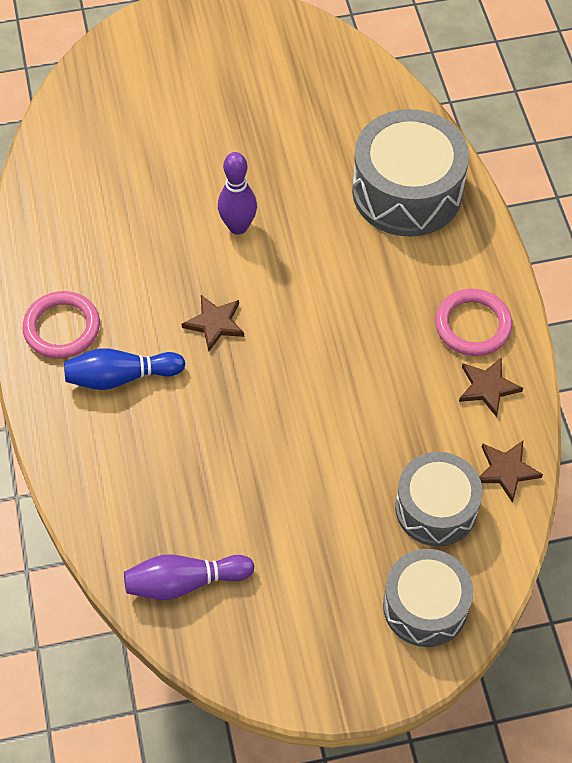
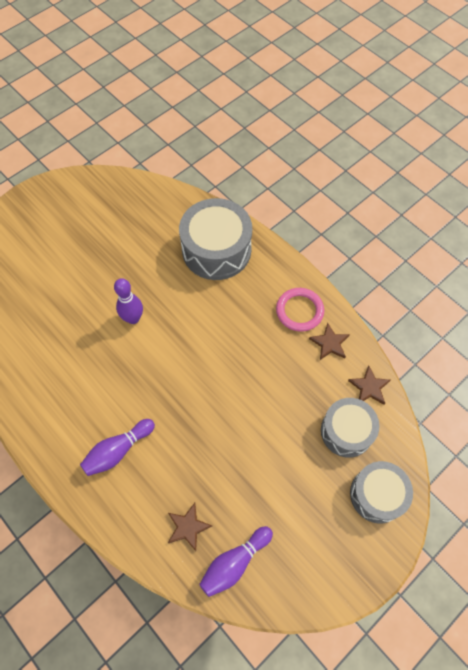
camera: 30 degrees left, 5 degrees up
pink ring [23,291,100,359] -> none
blue bowling pin [64,348,185,390] -> purple bowling pin [80,419,155,476]
brown star [182,295,244,351] -> brown star moved to [168,503,212,551]

